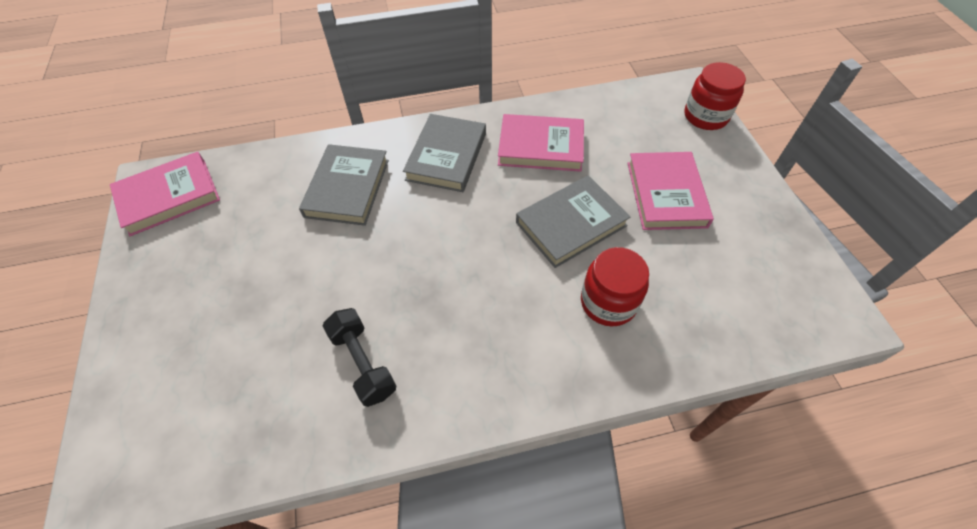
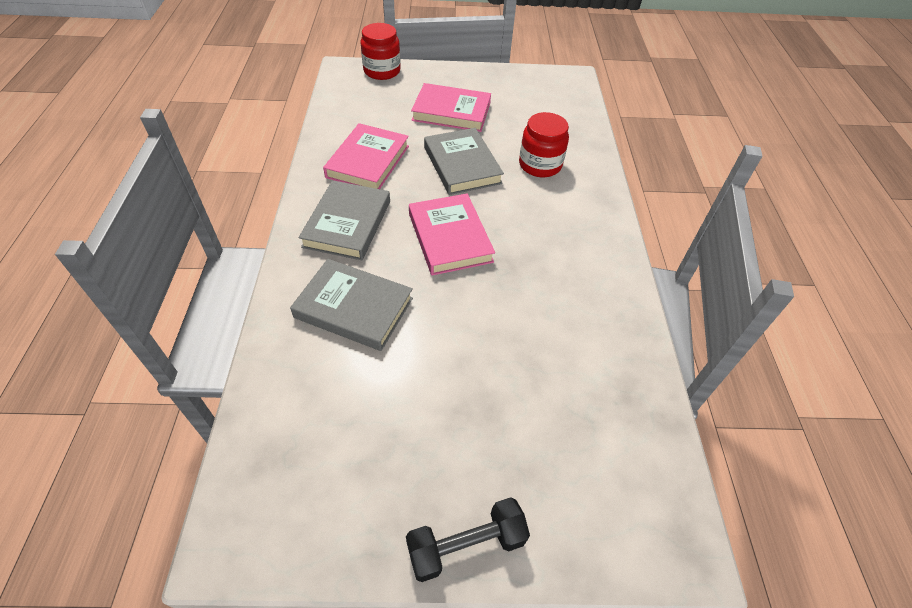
camera: 80 degrees left, 5 degrees down
pink book [110,152,220,236] -> pink book moved to [409,194,495,276]
black dumbbell [323,308,396,407] -> black dumbbell moved to [406,497,530,582]
grey book [403,114,486,192] -> grey book turned 75 degrees clockwise [298,180,390,260]

